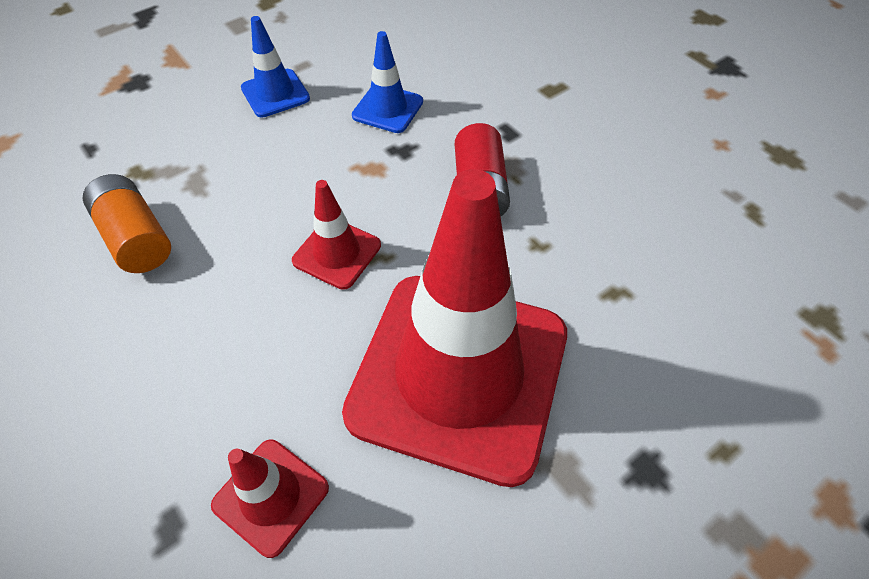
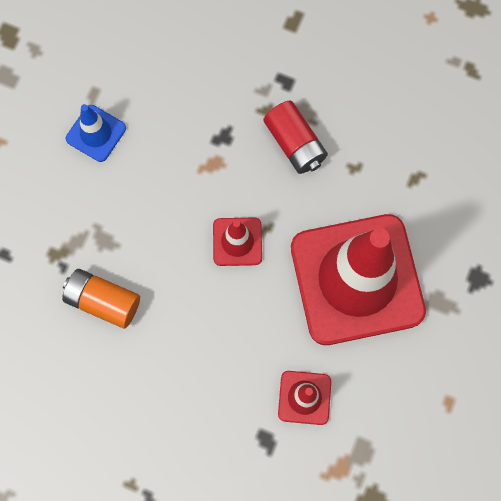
camera: 30 degrees left, 20 degrees up
blue traffic cone [352,31,423,133] -> none

